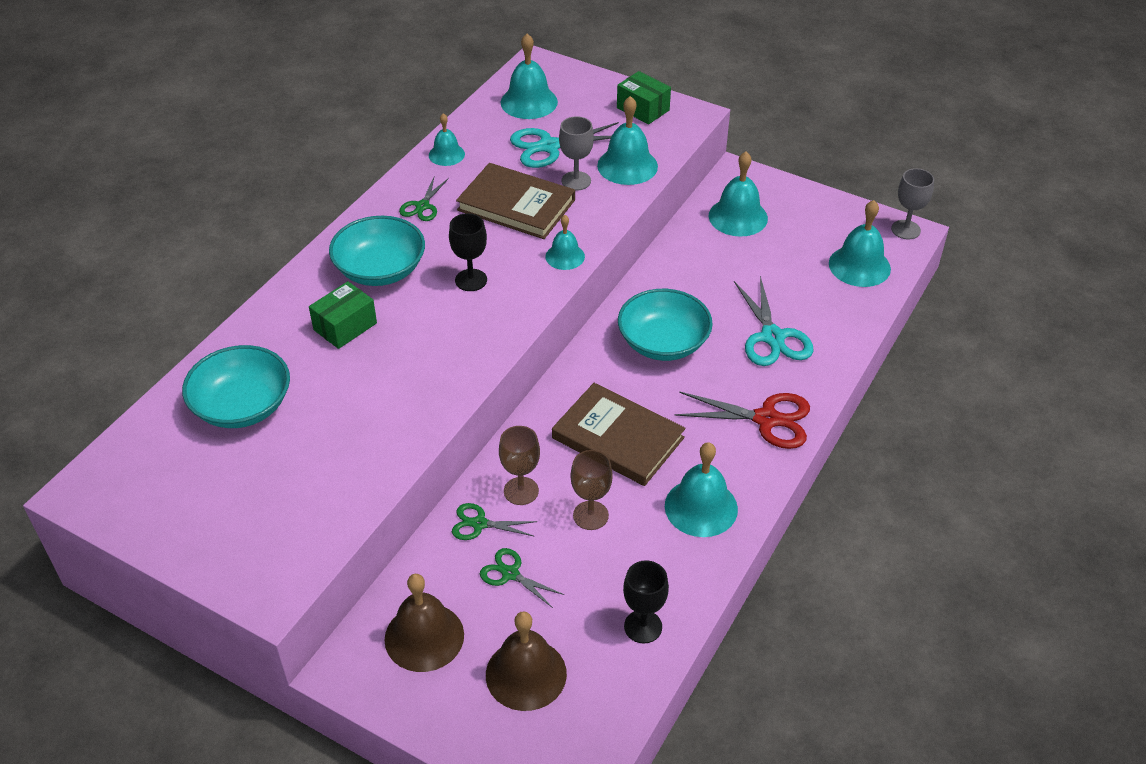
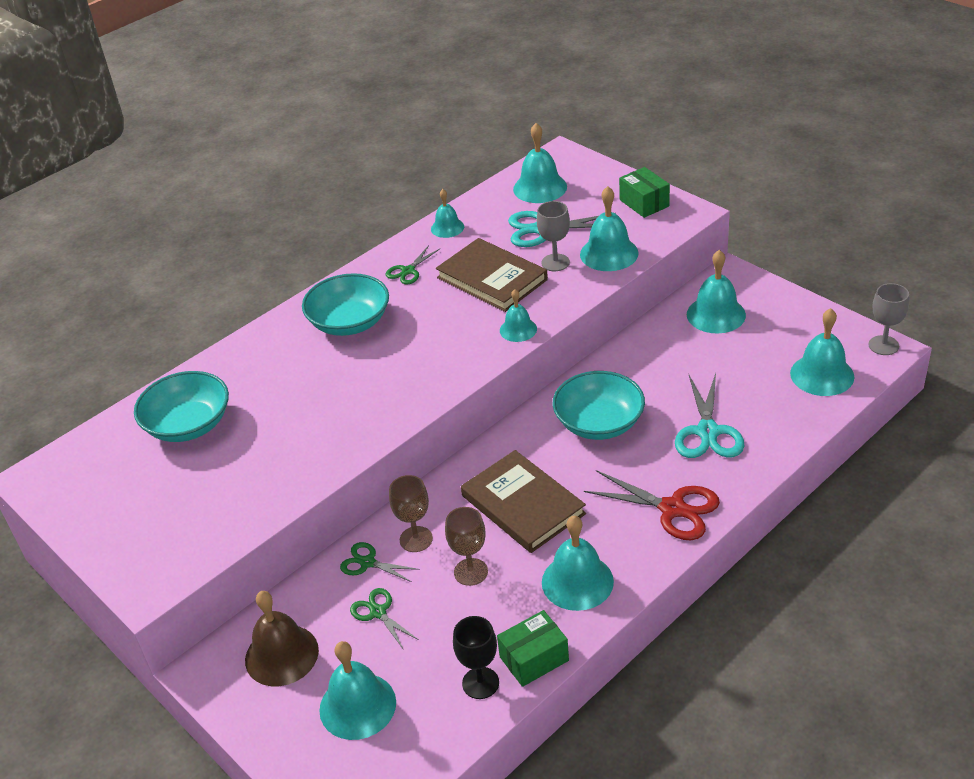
camera: 20 degrees right, 5 degrees down
green box [309,281,377,349] -> green box moved to [497,610,569,687]
black goblet [449,213,487,291] -> none
brown bell [486,611,567,711] -> turquoise bell [319,641,396,740]

